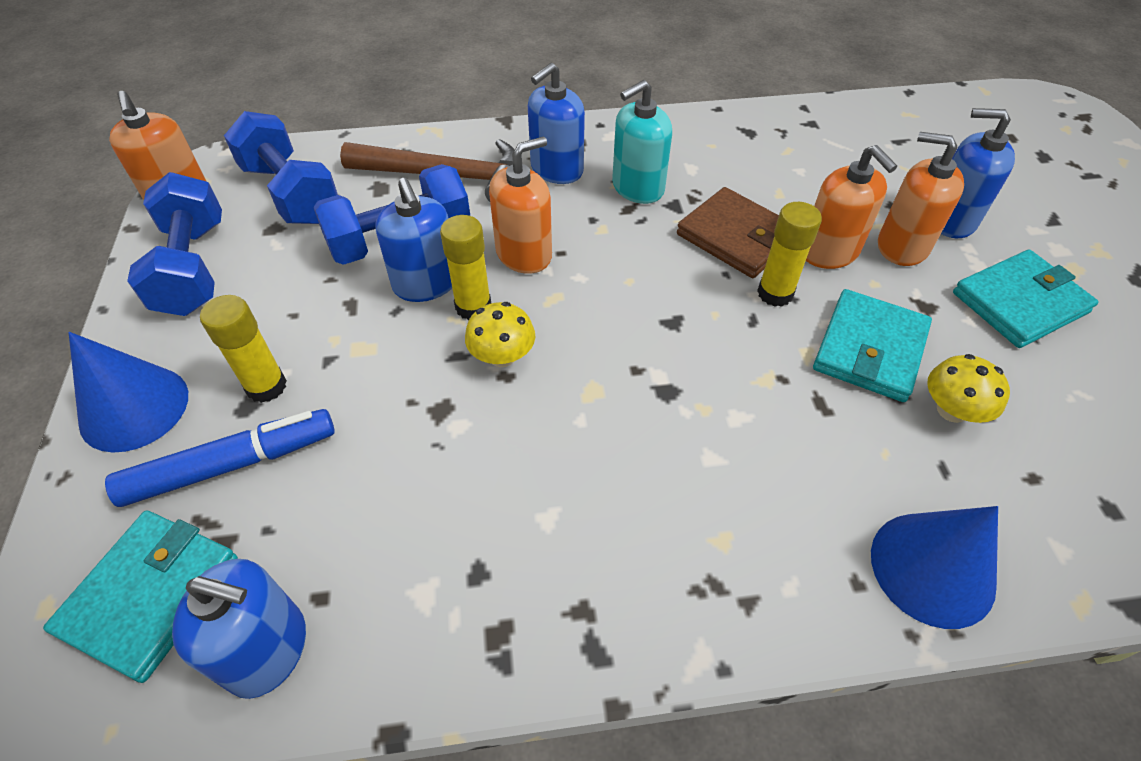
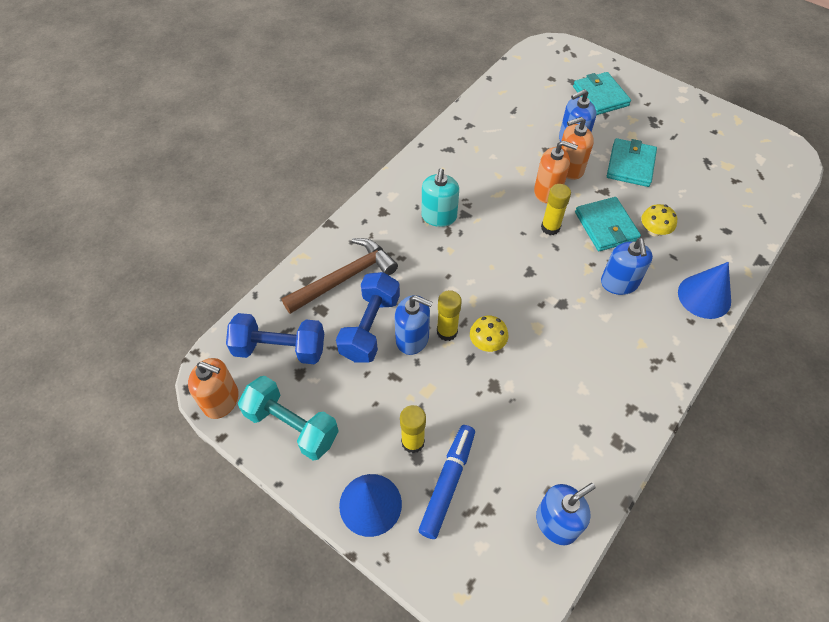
camera: 45 degrees left, 5 degrees up
turquoise wallet [43,510,238,683] -> turquoise wallet moved to [573,72,631,115]
blue dumbbell [127,172,222,316] -> turquoise dumbbell [238,376,339,461]
orange soap dispenser [489,137,552,274] -> none
blue soap dispenser [528,63,585,184] -> blue soap dispenser moved to [601,238,653,295]
brown wallet [677,187,779,278] -> none

